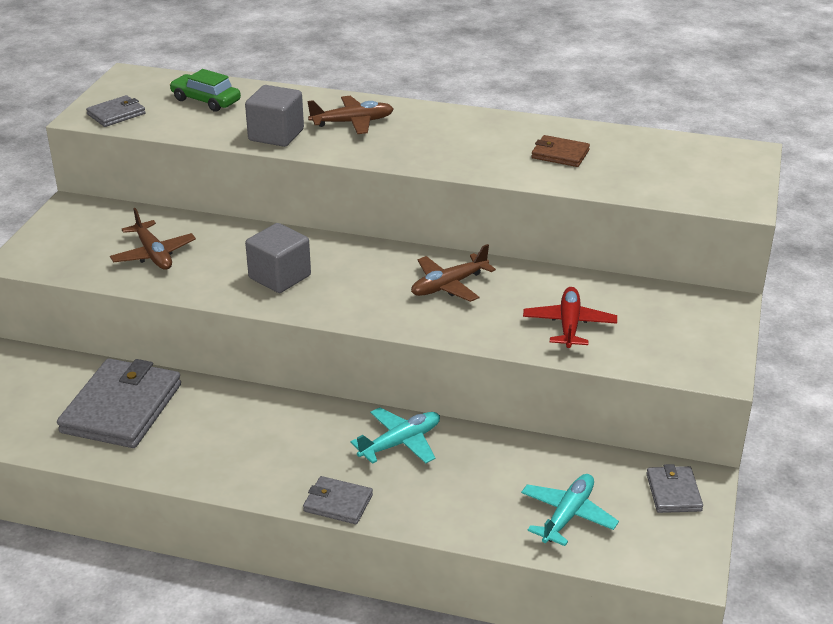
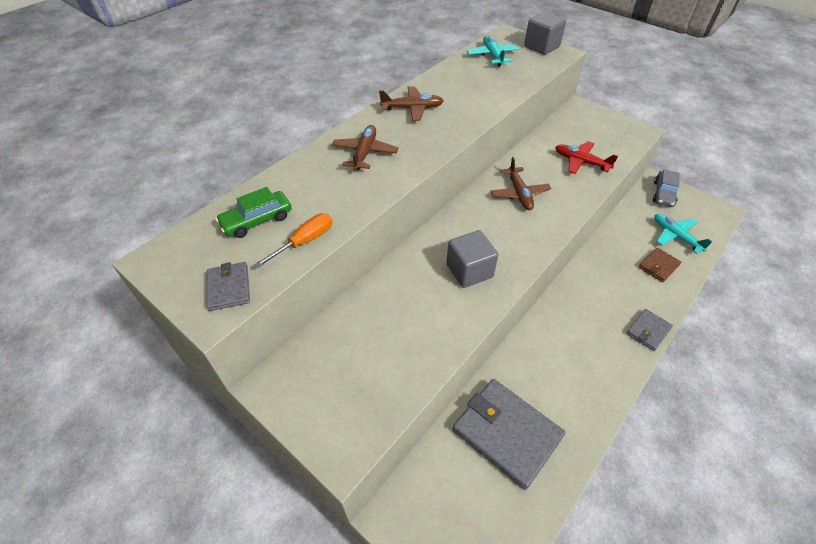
camera: 65 degrees left, 15 degrees up
brown plane [110,208,196,270] -> brown plane moved to [379,86,444,121]
grey cube [245,85,304,147] -> grey cube moved to [524,12,566,55]
turquoise plane [350,408,440,464] -> turquoise plane moved to [467,35,520,67]
brown wallet [532,135,590,167] -> brown wallet moved to [639,248,681,282]
grey wallet [646,464,703,513] -> grey car [653,170,680,207]
none -> orange screwdriver [254,213,332,268]

